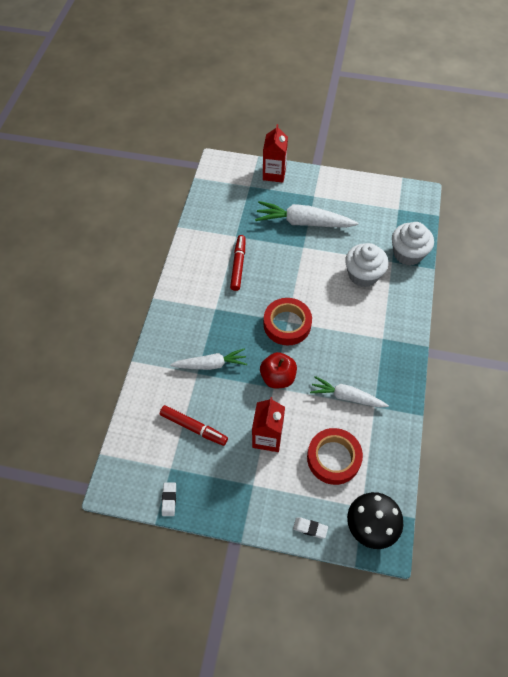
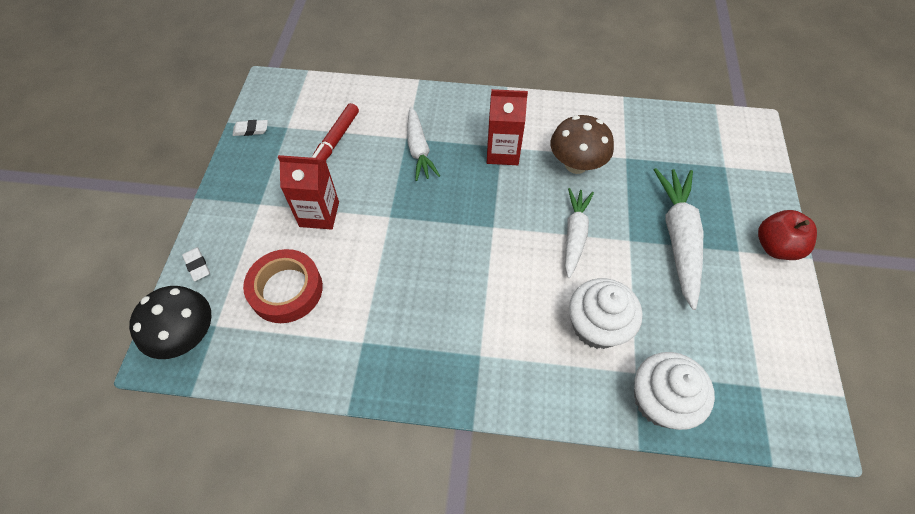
camera: 85 degrees right, 0 degrees up
red marker [230,235,246,291] -> brown mushroom [550,115,614,174]
red apple [260,352,297,389] -> red apple moved to [758,210,817,260]
red carton [263,124,288,183] -> red carton moved to [487,89,528,165]
red tape [264,298,312,345] -> none
white eraser [293,517,328,539] -> white eraser turned 45 degrees counterclockwise [182,247,210,282]
white carrot [310,376,389,408] -> white carrot moved to [565,188,594,278]

